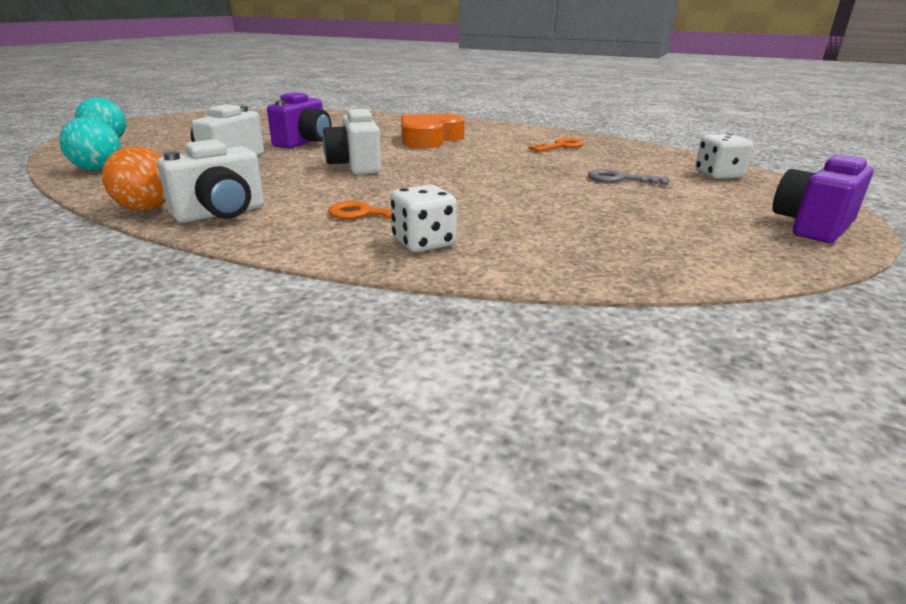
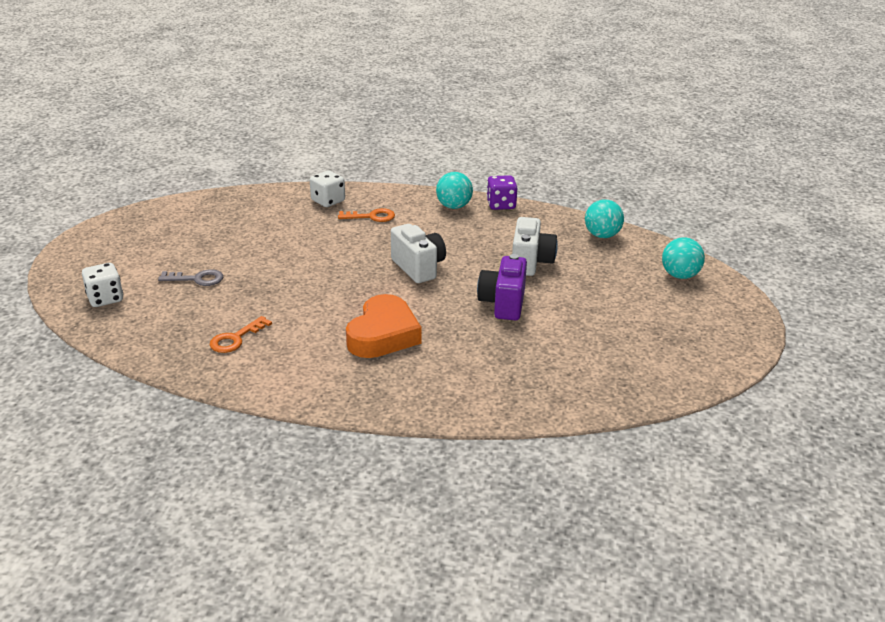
camera: 165 degrees right, 5 degrees up
orange ball [102,146,166,211] -> purple dice [486,175,517,210]
white camera [157,139,264,223] -> turquoise ball [436,172,473,209]
purple camera [773,154,873,243] -> none

